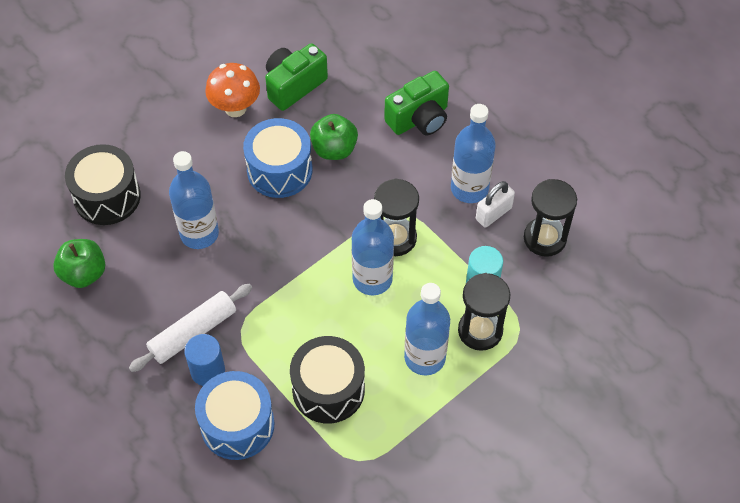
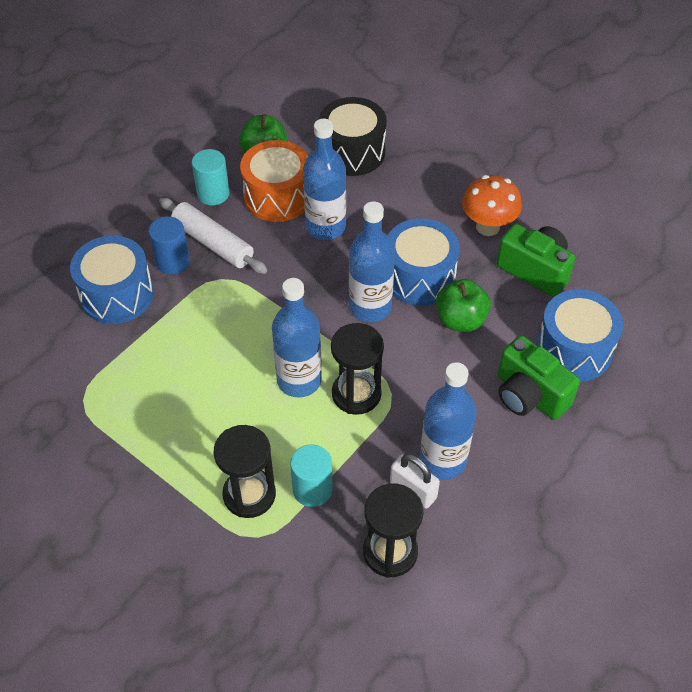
camera: 80 degrees right, 5 degrees down
black drum [290,336,365,424] -> none
blue bottle [404,283,450,375] -> blue bottle moved to [349,201,395,322]
none -> turquoise cylinder [192,149,230,205]
none -> orange drum [240,140,308,222]
none -> blue drum [536,289,623,382]

